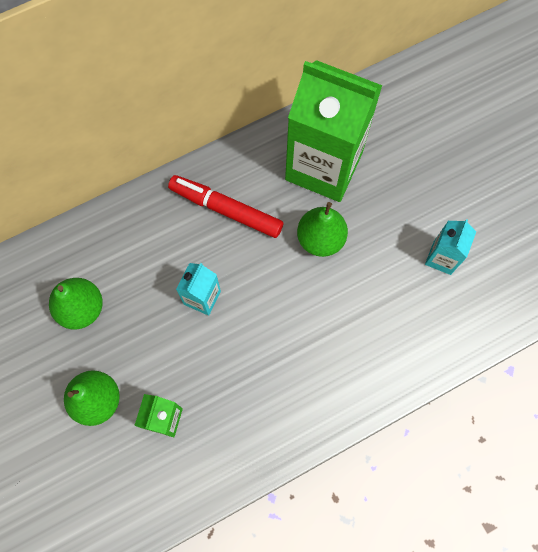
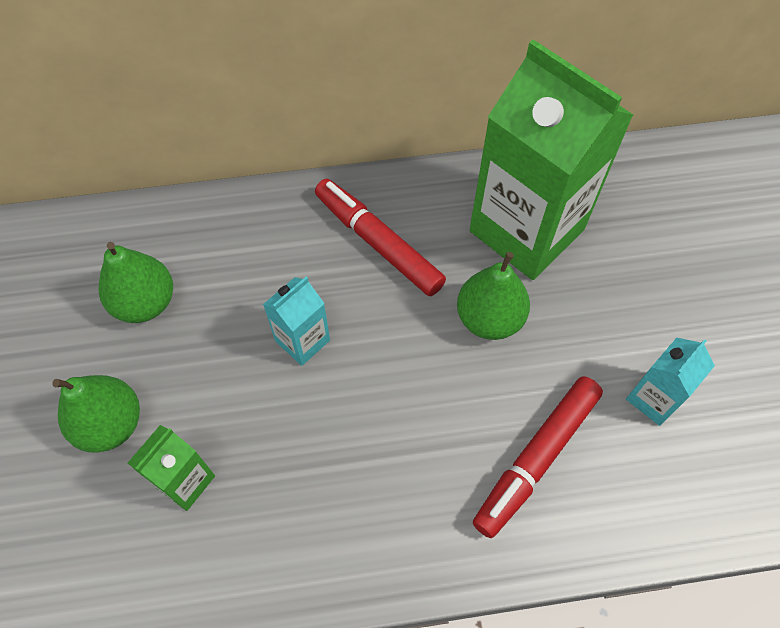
camera: 20 degrees right, 10 degrees down
none -> red marker [473,376,603,538]

